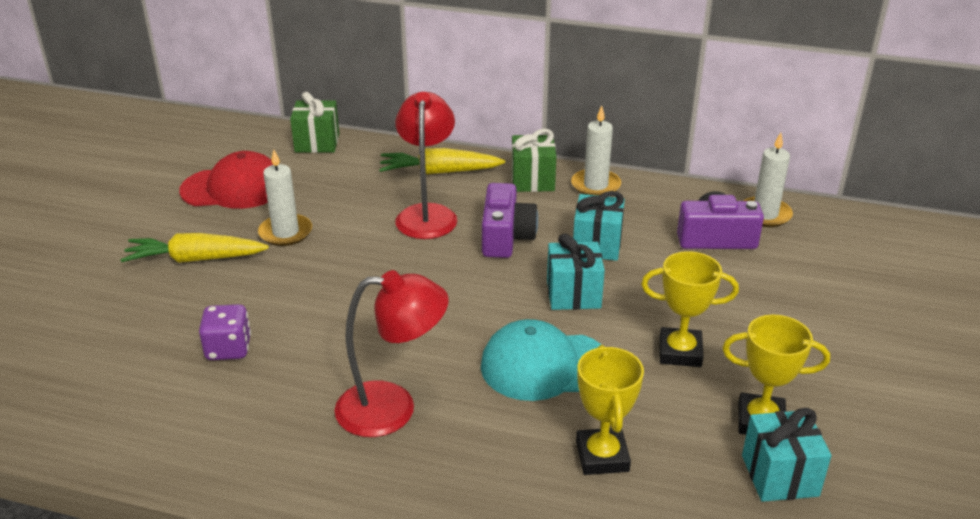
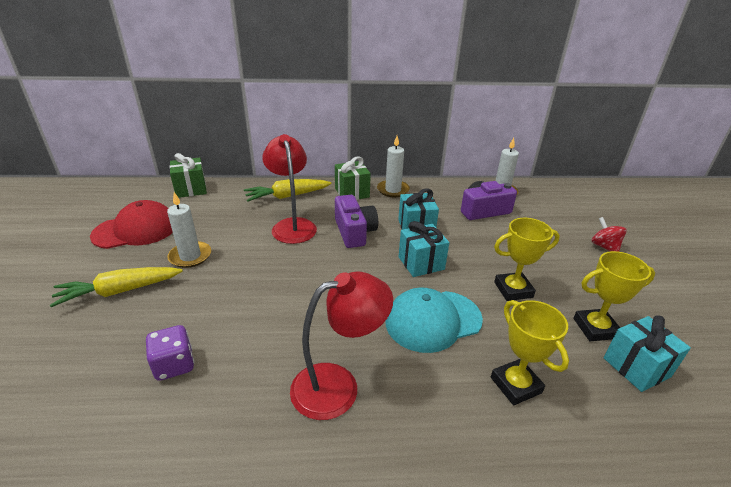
camera: 20 degrees left, 0 degrees up
none -> red spinning top [591,217,627,252]

